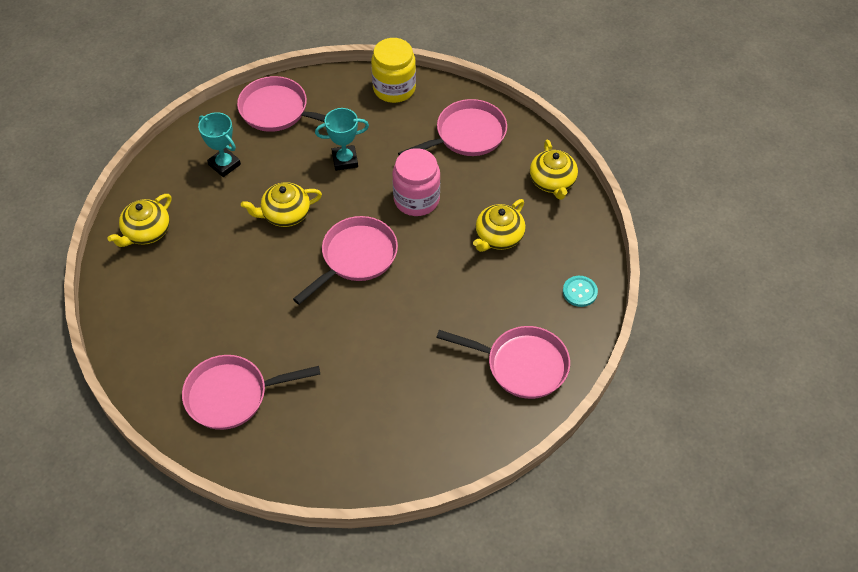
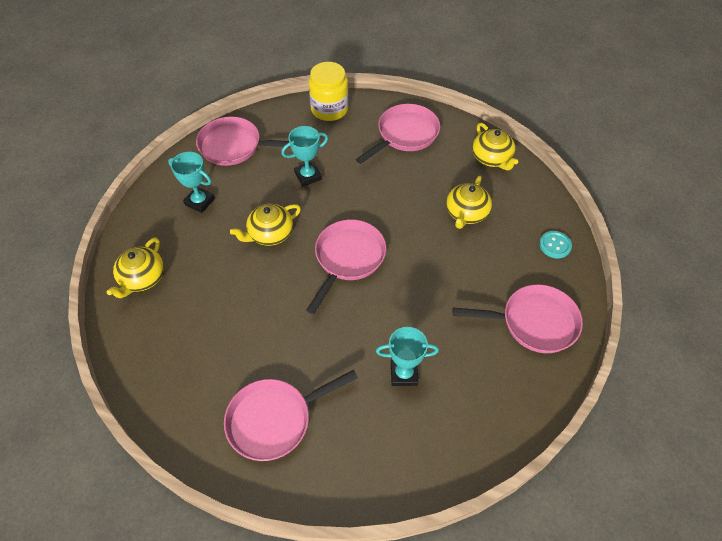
camera: 15 degrees left, 0 degrees up
pink jar [393,148,440,216] -> none
none -> turquoise trophy [376,327,439,386]

